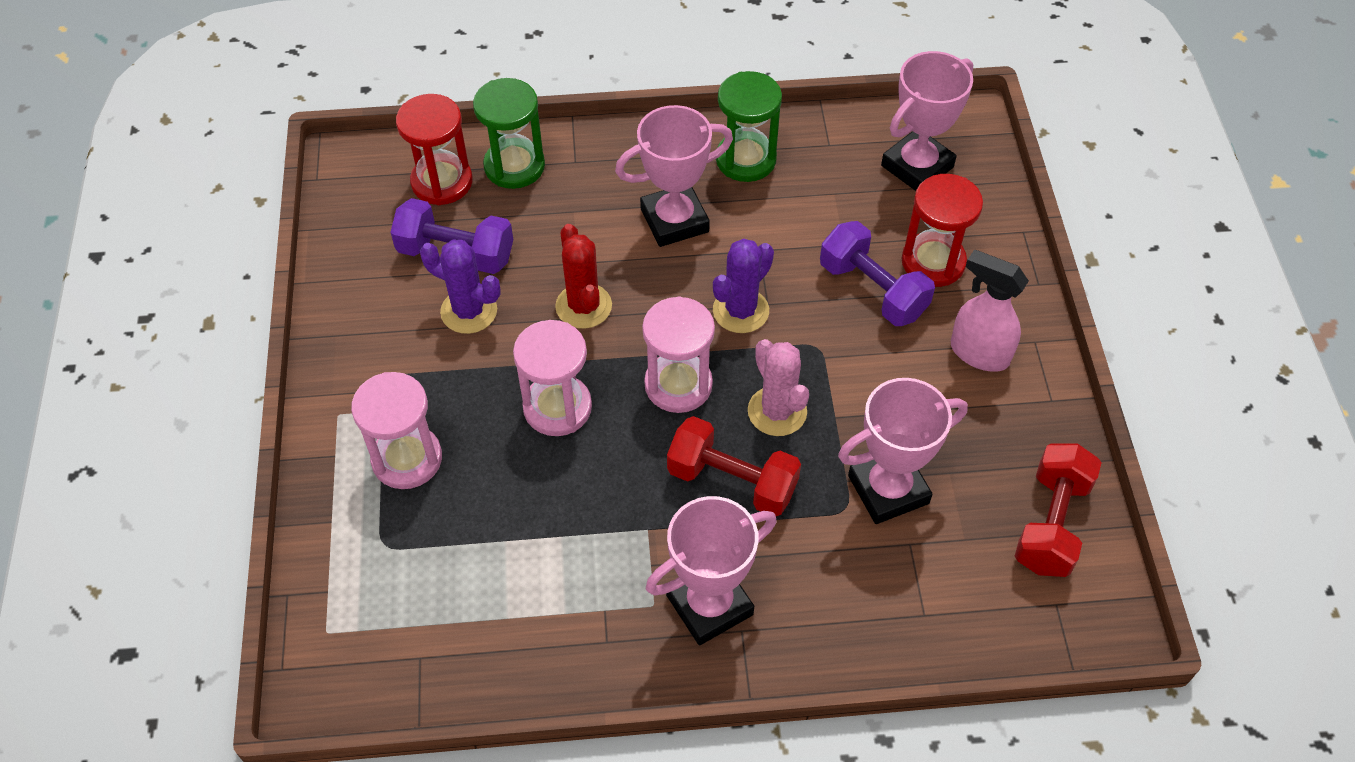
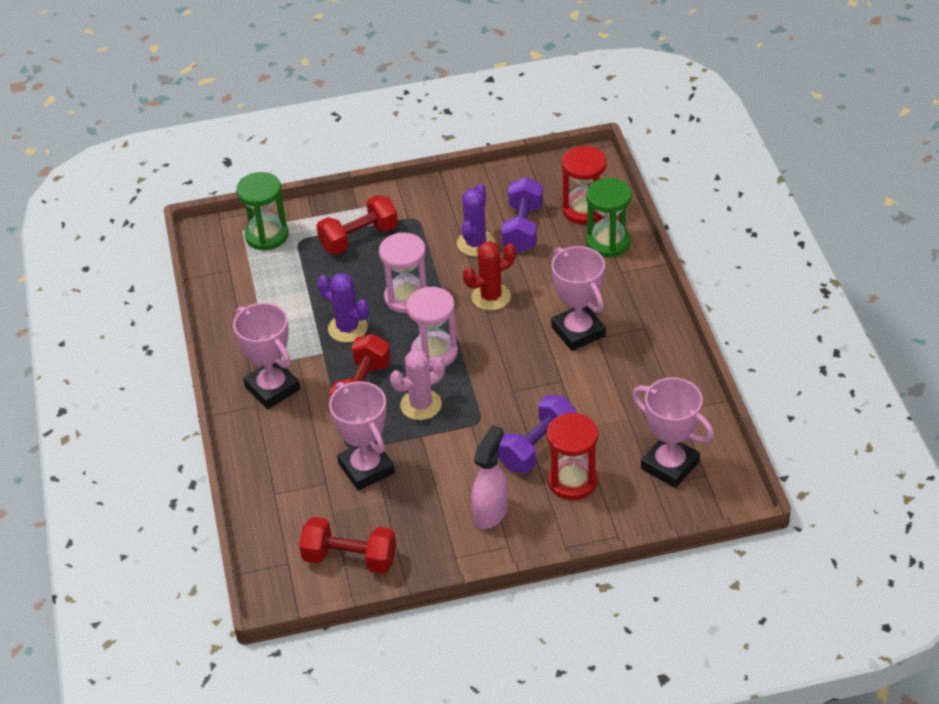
camera: 85 degrees right, 10 degrees down
pink hourglass [351,372,442,489] -> red dumbbell [316,195,398,255]
purple cactus [713,239,774,333] -> purple cactus moved to [318,273,369,342]
green hourglass [716,71,782,182] -> green hourglass moved to [236,172,289,251]

